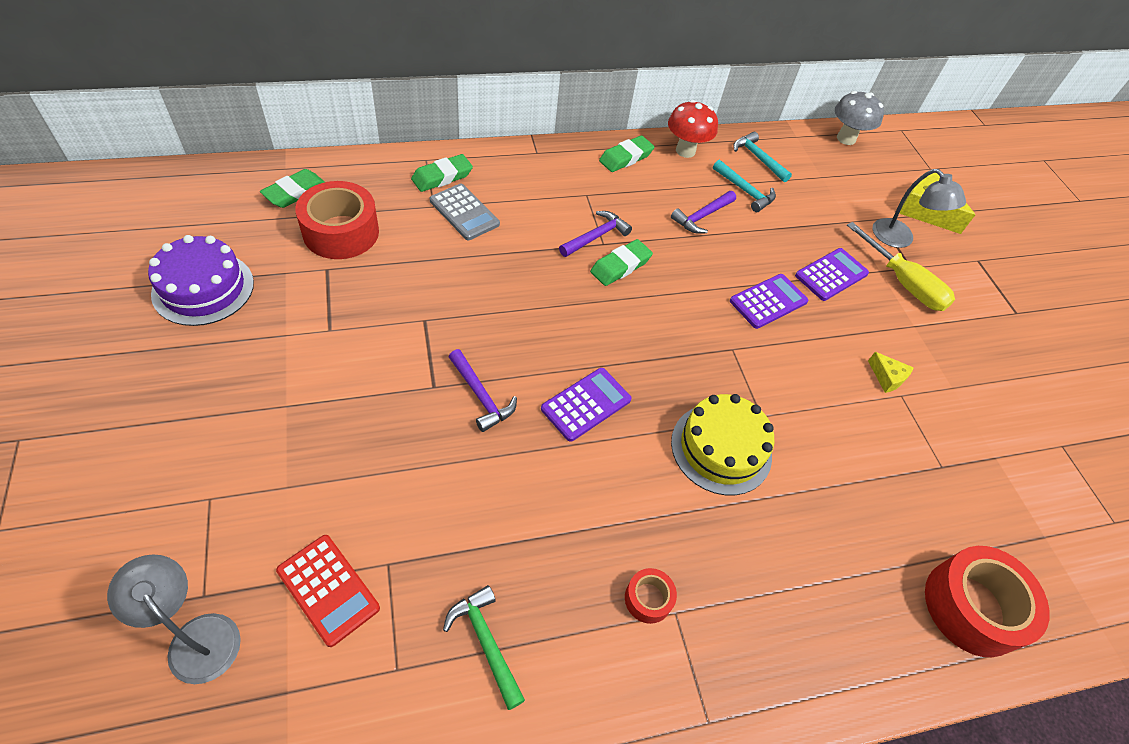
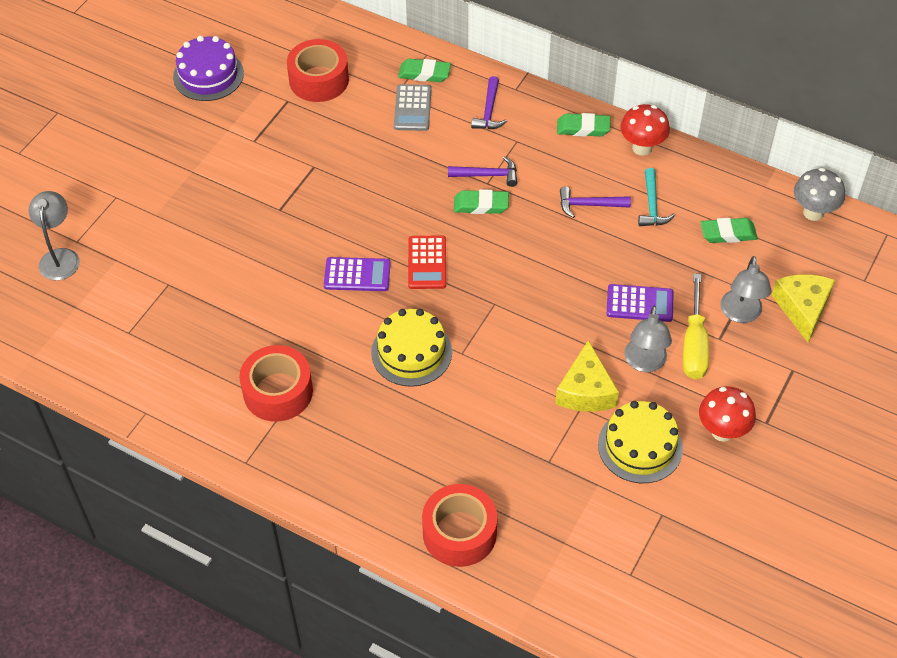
camera: 50 degrees right, 0 degrees up
green eraser [260,169,325,208] -> green eraser moved to [700,218,758,243]
red calculator [276,535,380,647] -> red calculator moved to [408,236,446,289]
green hammer [443,585,525,710] -> none
purple hammer [449,349,517,432] -> purple hammer moved to [471,76,507,129]
red tape [625,568,677,624] -> red tape [239,345,313,422], size x2.07
purple calculator [730,274,808,329] -> none
turquoise hammer [734,131,792,182] -> none
yellow cheese [868,352,914,393] -> yellow cheese [555,340,619,412], size x1.94
none -> yellow cake [598,401,683,483]
none -> grey lamp [624,306,672,372]
none -> red mushroom [699,386,756,442]

